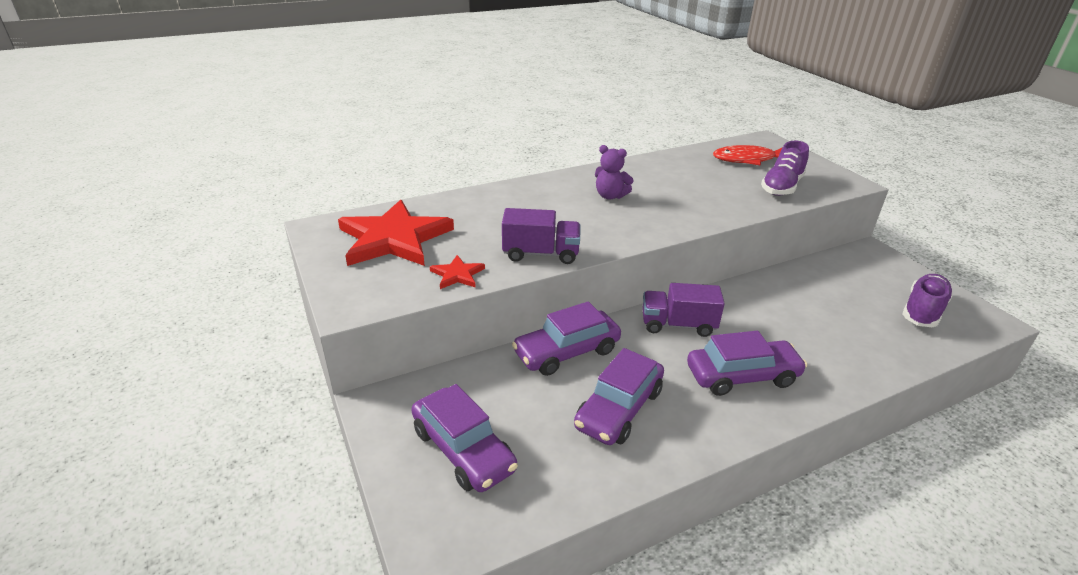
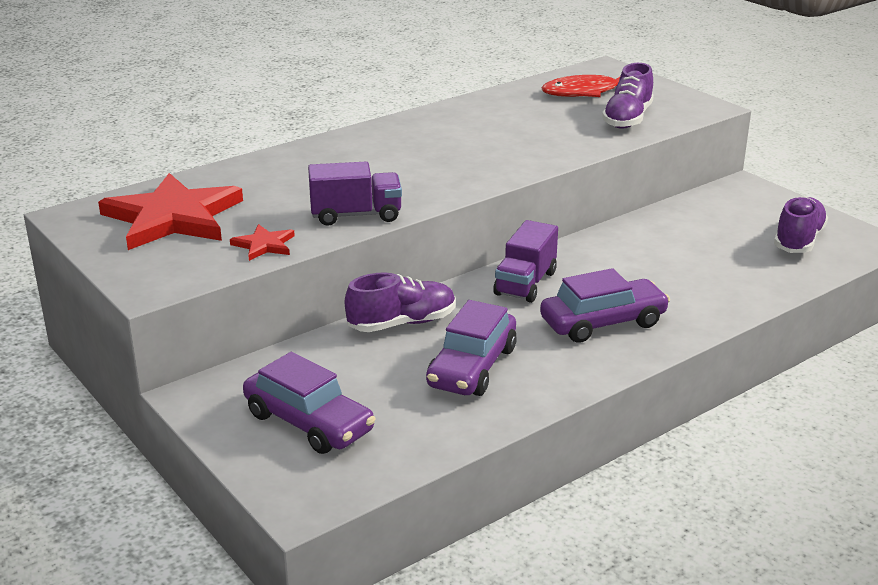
camera: 10 degrees left, 5 degrees down
purple car [512,302,621,376] -> purple shoe [345,272,455,332]
purple teddy bear [595,145,634,200] -> none
purple truck [642,283,725,337] -> purple truck turned 60 degrees counterclockwise [493,220,558,303]

